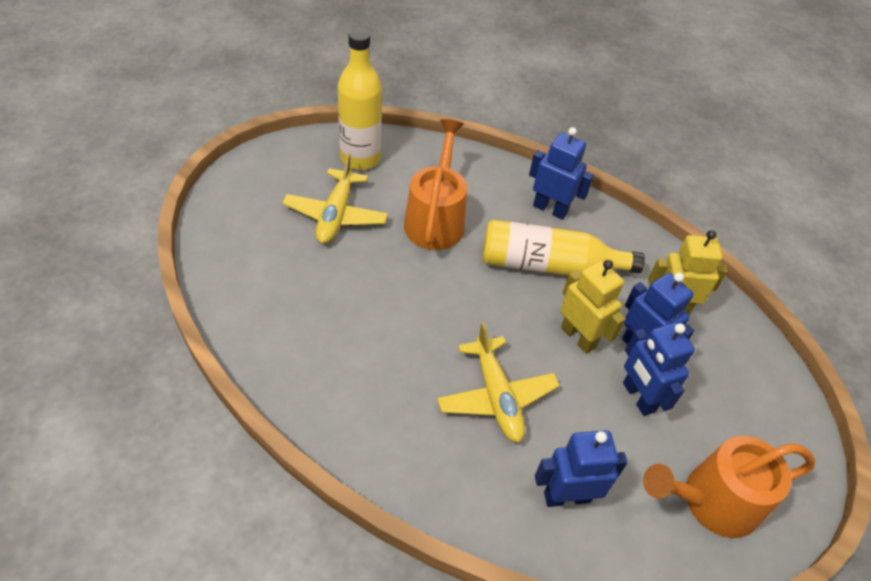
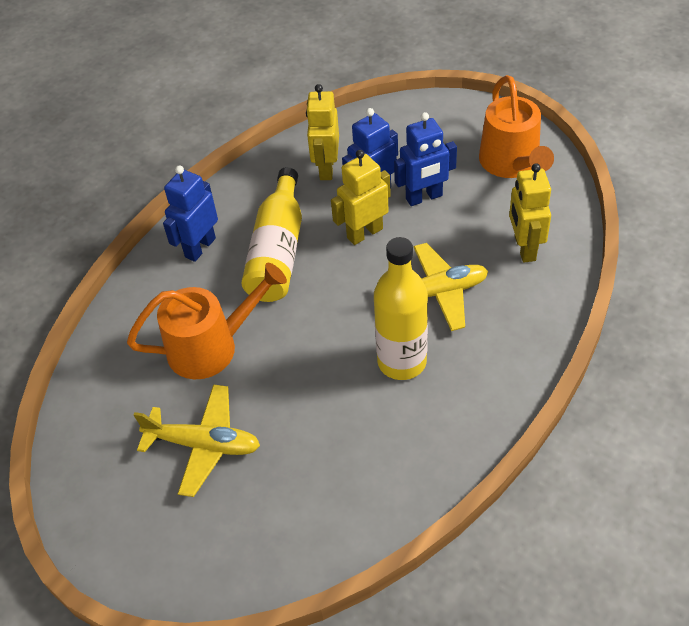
camera: 80 degrees left, 0 degrees up
yellow bottle [338,29,382,170] -> yellow bottle moved to [374,237,428,380]
orange watering can [404,119,467,250] -> orange watering can turned 150 degrees clockwise [127,263,287,379]
blue robot [535,430,628,507] -> yellow robot [509,163,551,263]

